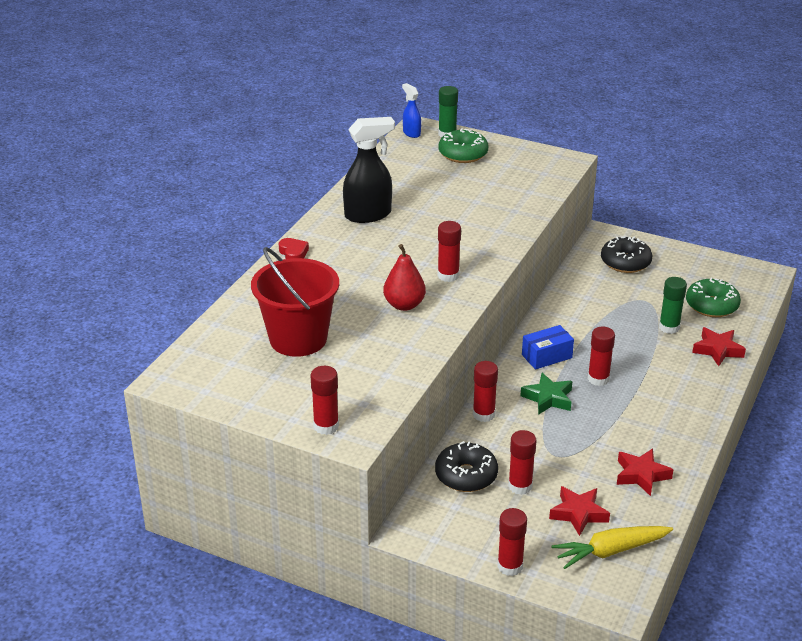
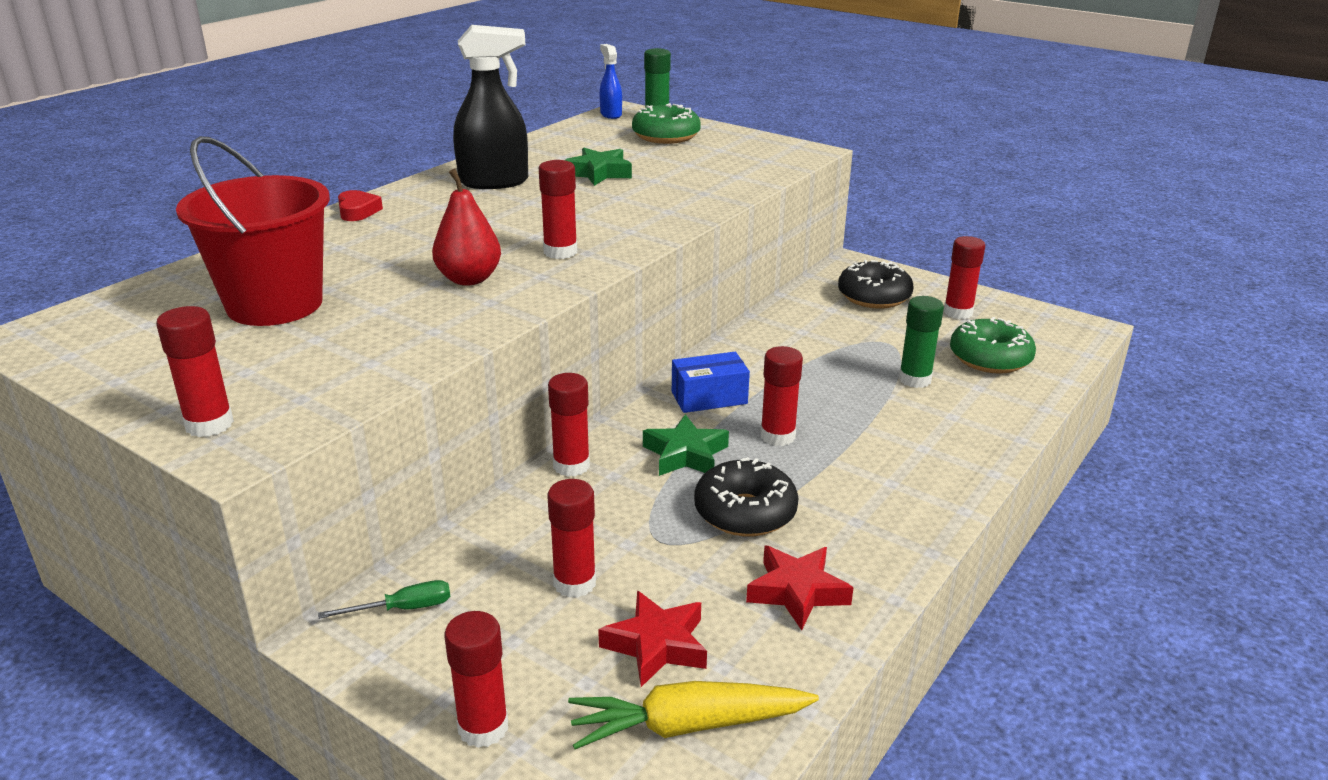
camera: 10 degrees right, 5 degrees down
black donut [435,441,498,492] -> black donut moved to [694,457,799,537]
red star [692,327,746,366] -> none
none -> green screwdriver [318,580,450,619]
none -> green star [565,148,632,186]
none -> red glue stick [943,236,985,319]

